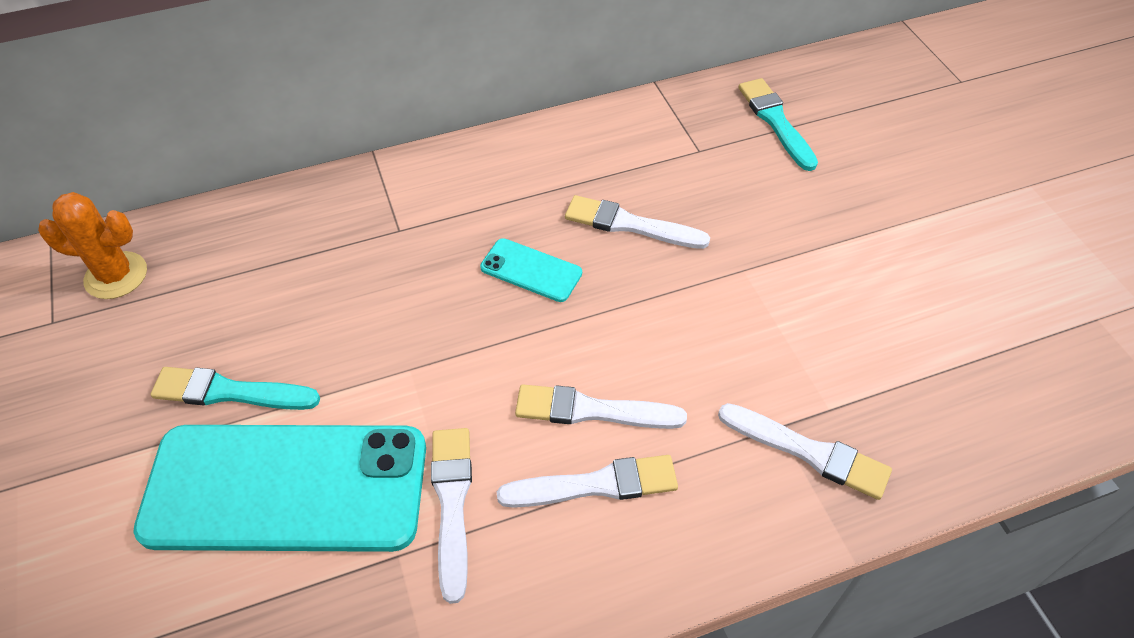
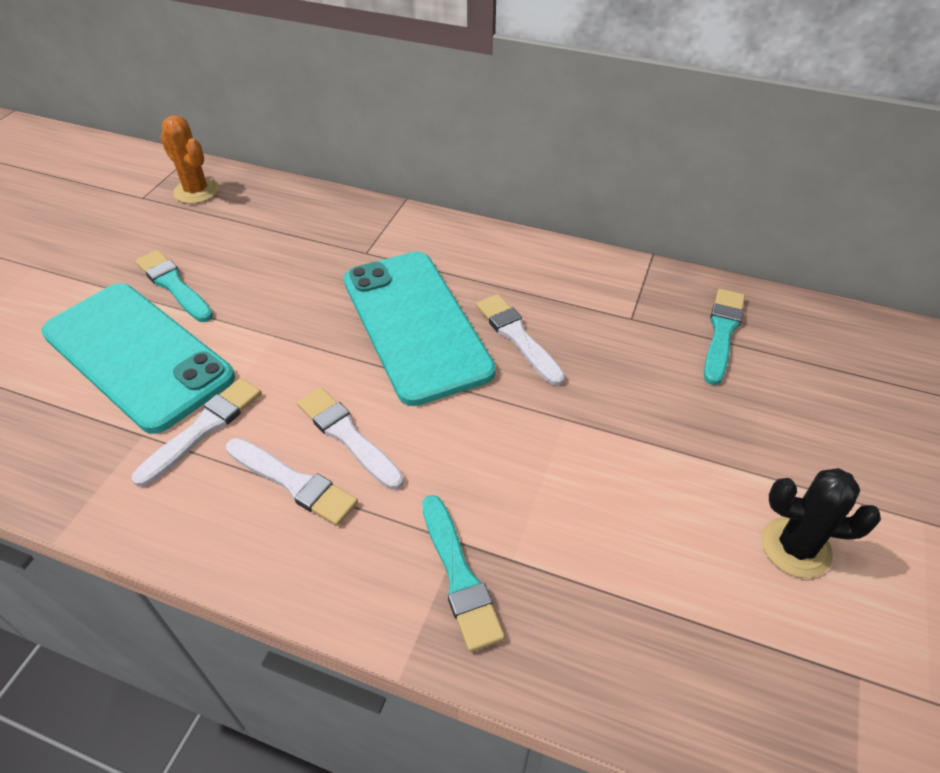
camera: 40 degrees right, 5 degrees down
turquoise phone [480,238,582,302] -> turquoise phone [344,251,496,406], size x2.37
white brush [718,403,892,500] -> turquoise brush [422,495,505,652]
none -> black cactus [761,468,881,578]

